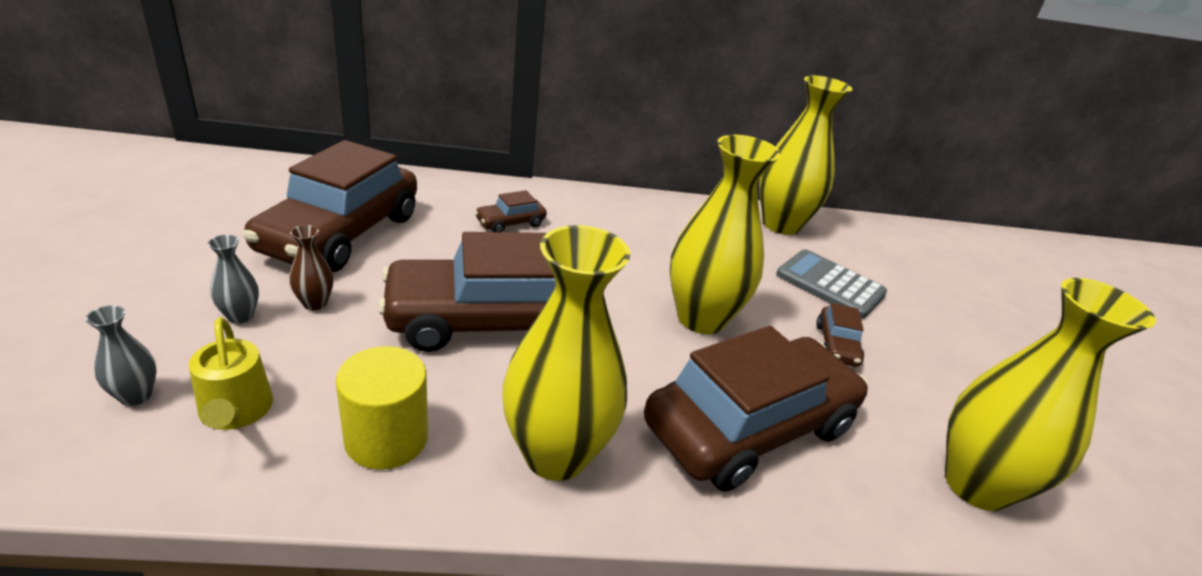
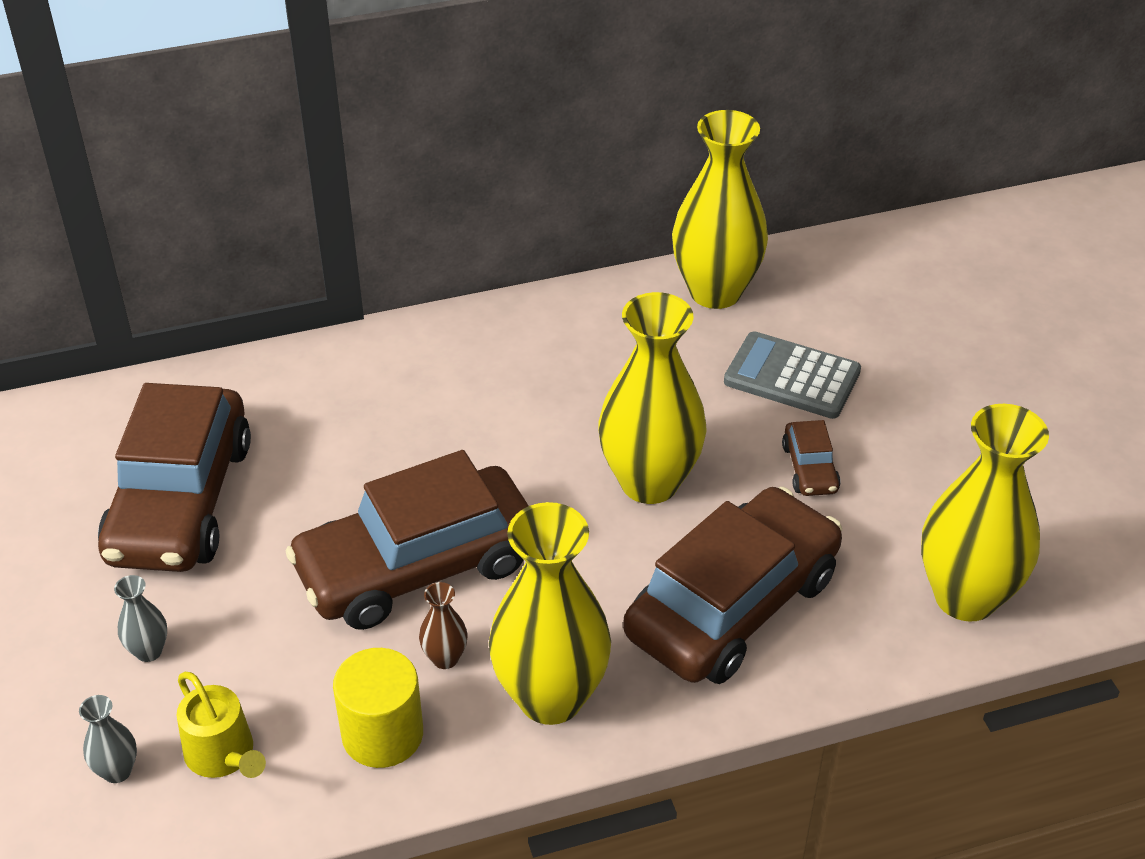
camera: 10 degrees left, 10 degrees up
brown vase [289,225,333,310] -> brown vase moved to [419,582,468,669]
brown car [475,190,547,232] -> none

